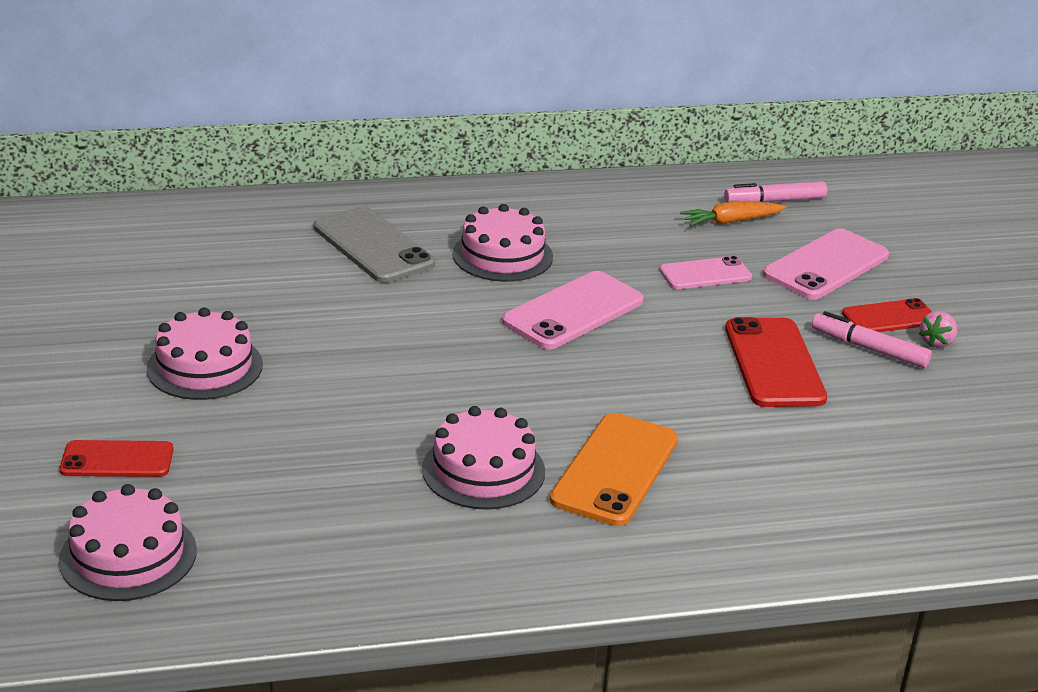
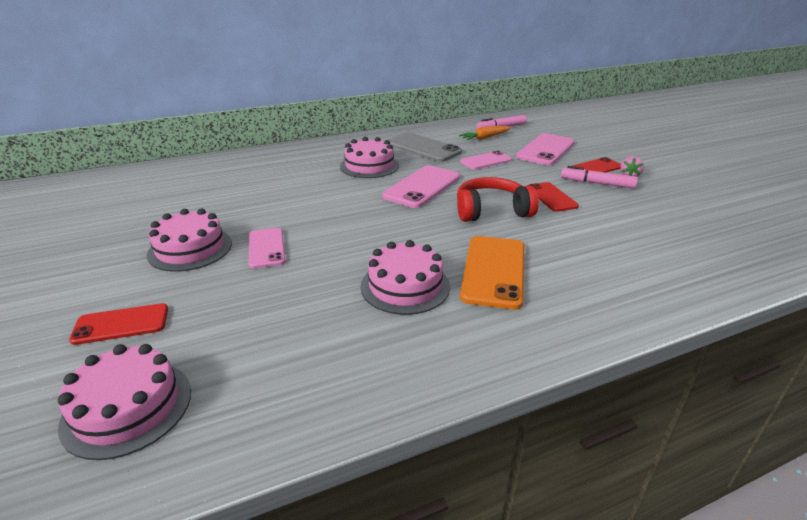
camera: 10 degrees left, 0 degrees up
grey phone [314,206,435,283] -> grey phone moved to [388,133,462,162]
red phone [725,317,827,407] -> red phone [529,182,579,212], size x0.63
none -> pink phone [249,228,285,269]
none -> red headphones [457,177,539,222]

